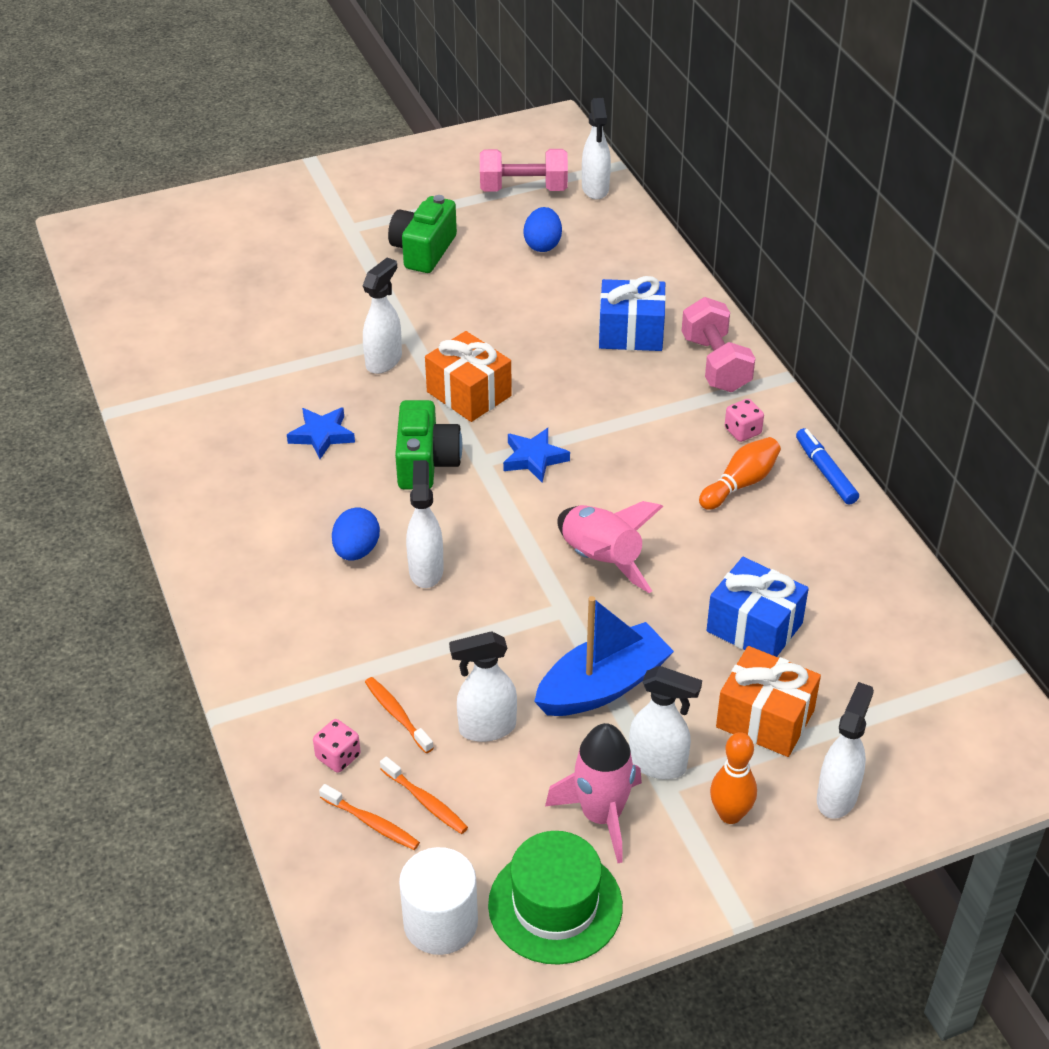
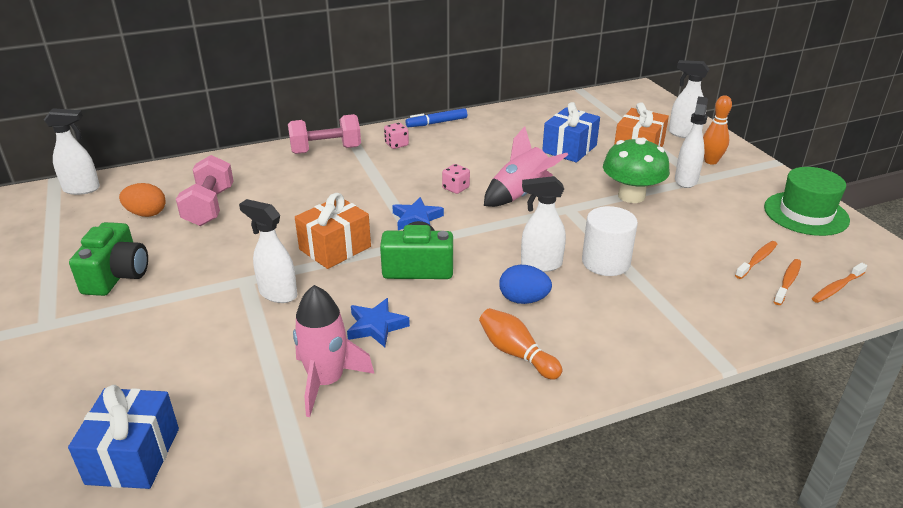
camera: 90 degrees left, 10 degrees down
pink dice [313,719,361,773] -> pink dice moved to [442,164,470,194]
orange toothbrush [365,677,434,753] -> orange toothbrush moved to [812,263,867,303]
green camera [388,195,457,273] -> green camera turned 105 degrees counterclockwise [69,222,148,296]
white cylinder [399,847,478,955] -> white cylinder moved to [582,206,638,276]
white spray bottle [449,631,517,742] -> none
pink dumbbell [480,149,568,192] -> pink dumbbell moved to [176,155,233,226]
blue egg [524,207,562,252] -> orange egg [119,183,166,217]
blue boat [534,596,674,716] -> green mushroom [603,137,670,203]
pink rocket [545,723,642,863] -> pink rocket moved to [293,285,374,417]
blue gift [599,276,666,351] -> blue gift moved to [68,385,179,489]
orange bowling pin [699,437,781,510] -> orange bowling pin moved to [479,308,562,380]

